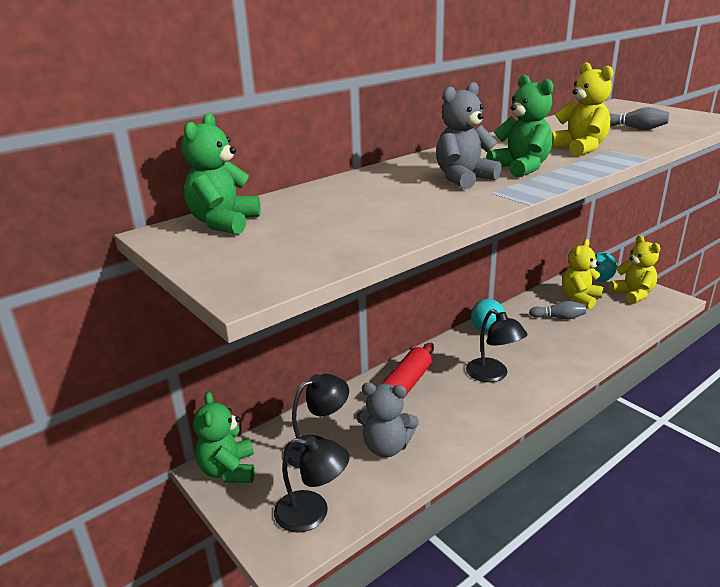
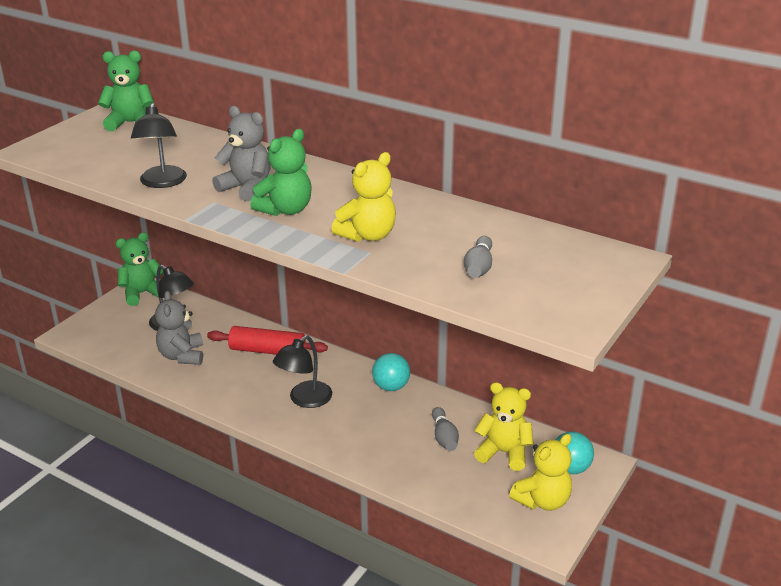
camera: 70 degrees right, 5 degrees up
black lamp [274,436,350,533] -> black lamp moved to [131,103,187,188]

